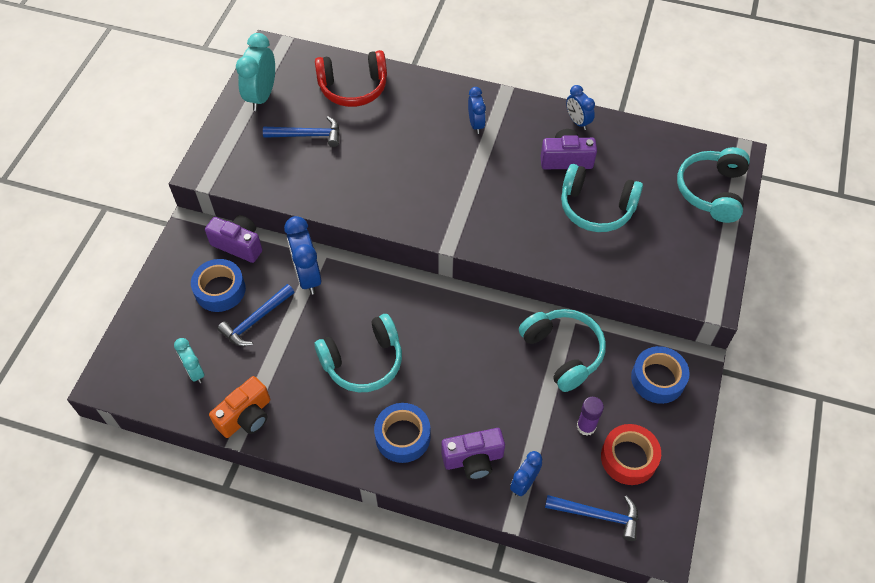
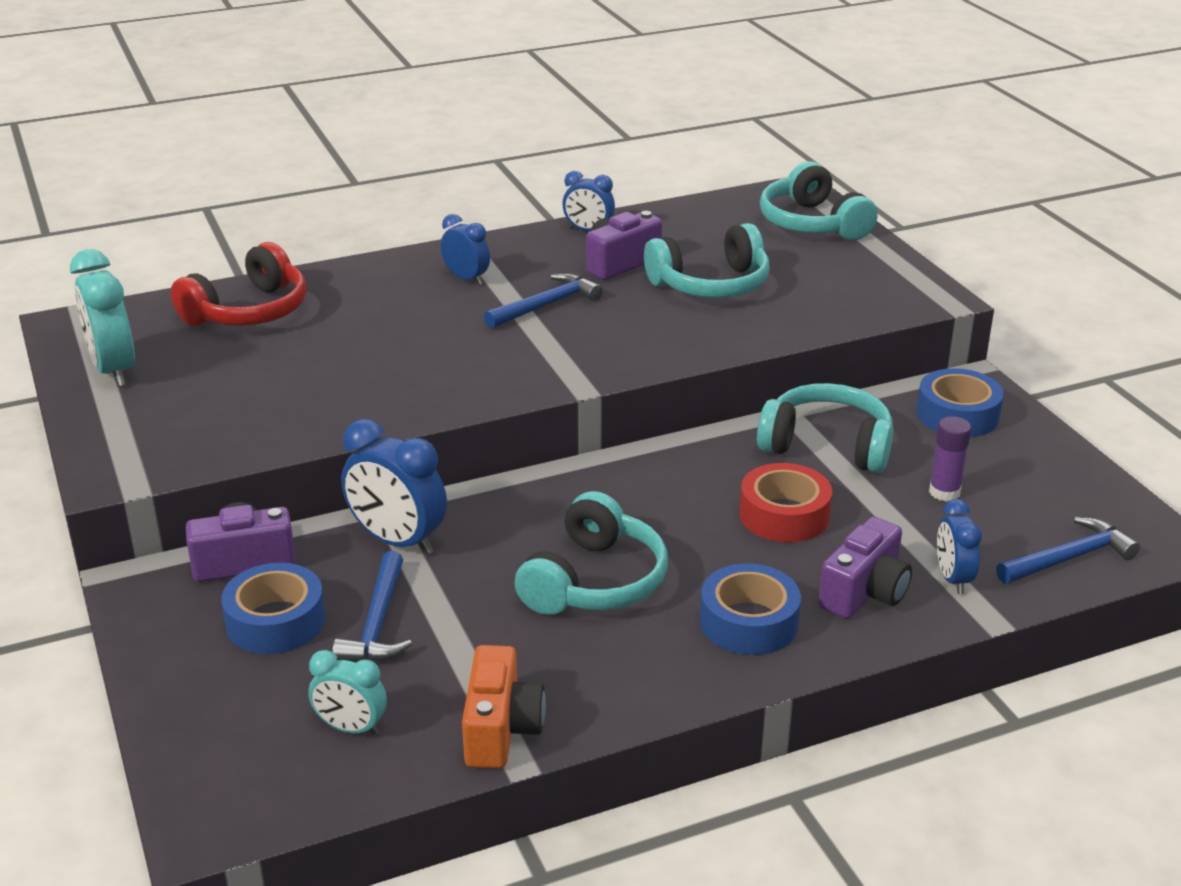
camera: 40 degrees left, 25 degrees down
blue hammer [263,116,339,147] -> blue hammer moved to [484,273,603,329]
red tape [601,424,661,485] -> red tape moved to [740,463,832,542]

